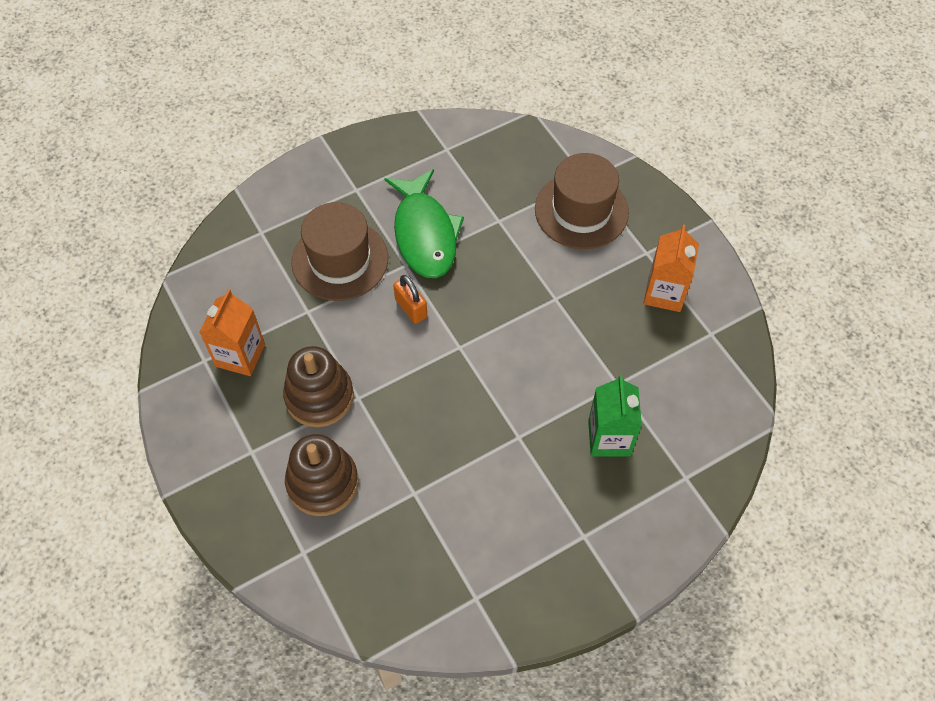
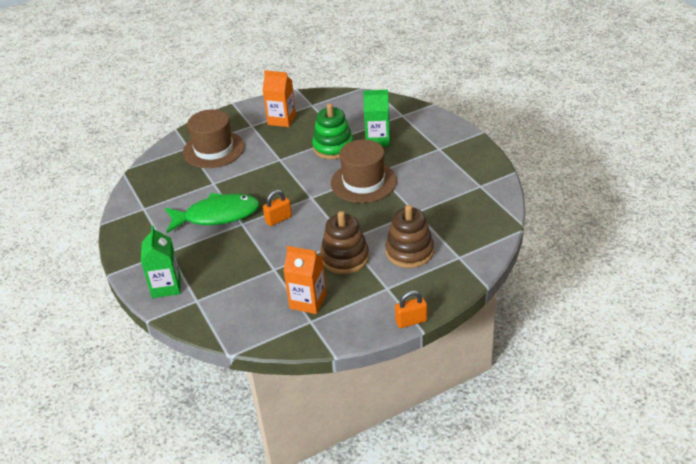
camera: 85 degrees left, 20 degrees down
brown hat [291,202,388,301] -> brown hat moved to [331,139,397,203]
none -> green carton [141,226,181,298]
none -> green stacking toy [312,103,354,159]
none -> orange padlock [395,291,427,328]

